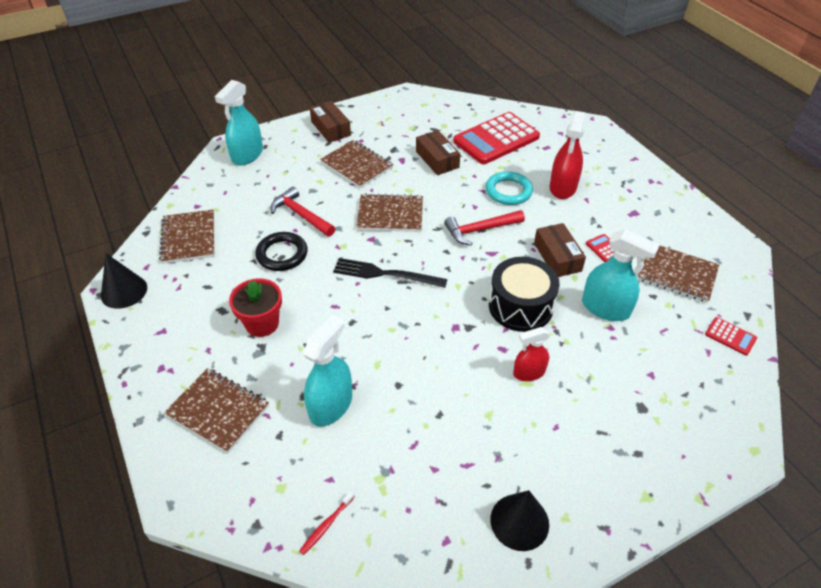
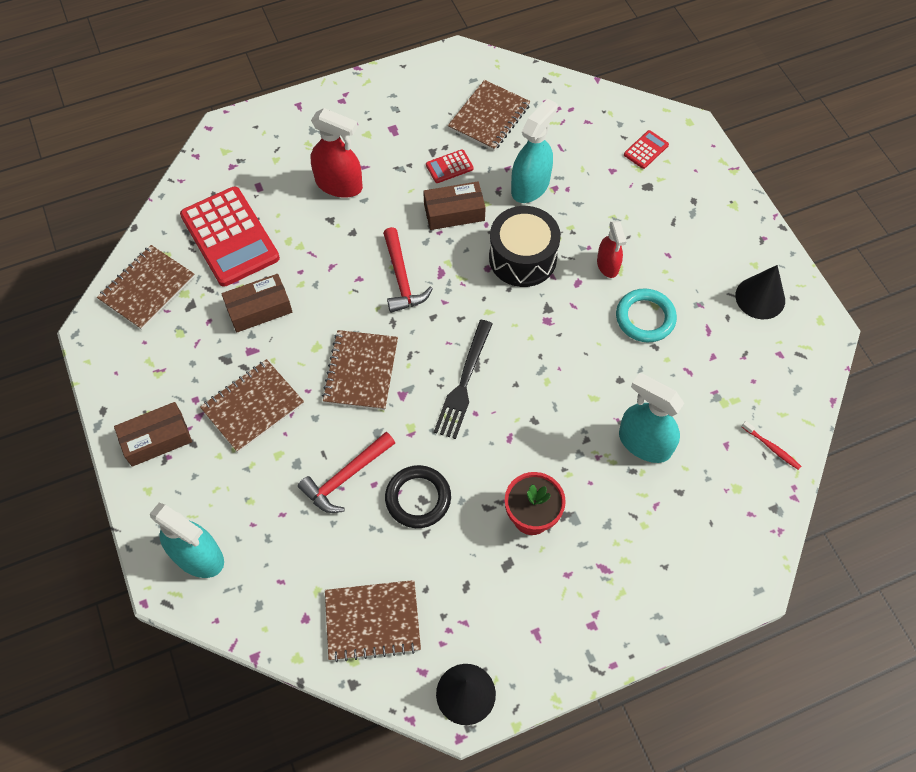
camera: 85 degrees left, 15 degrees up
brown notebook [164,368,269,453] -> brown notebook moved to [97,245,195,330]
turquoise ring [486,171,533,205] -> turquoise ring moved to [616,288,677,342]
red calculator [705,317,757,356] -> red calculator moved to [624,130,669,169]

